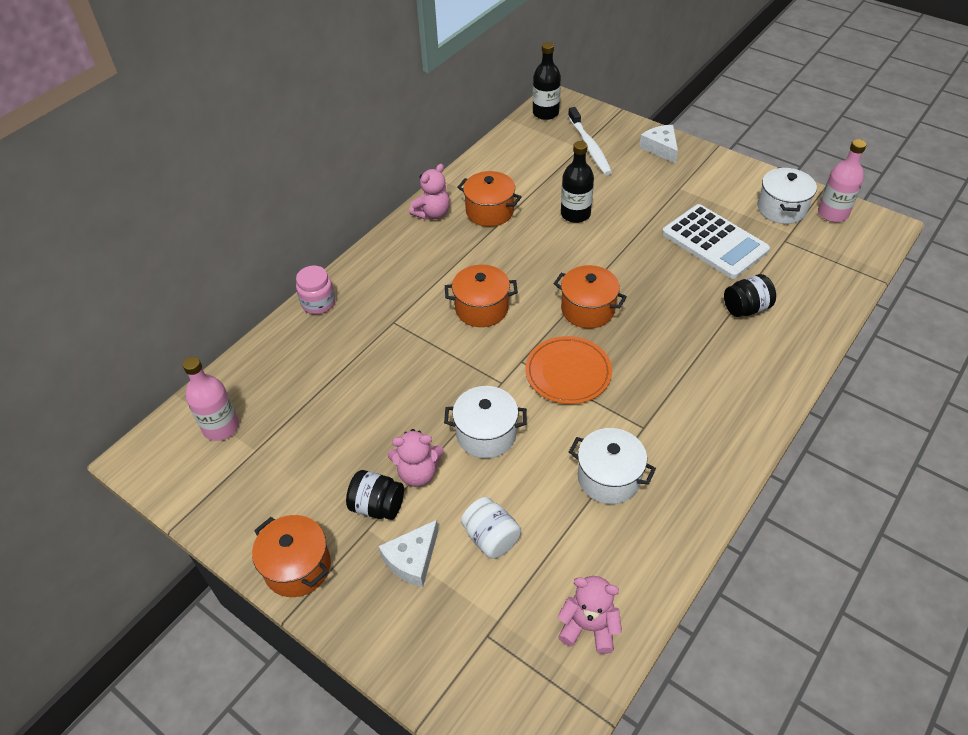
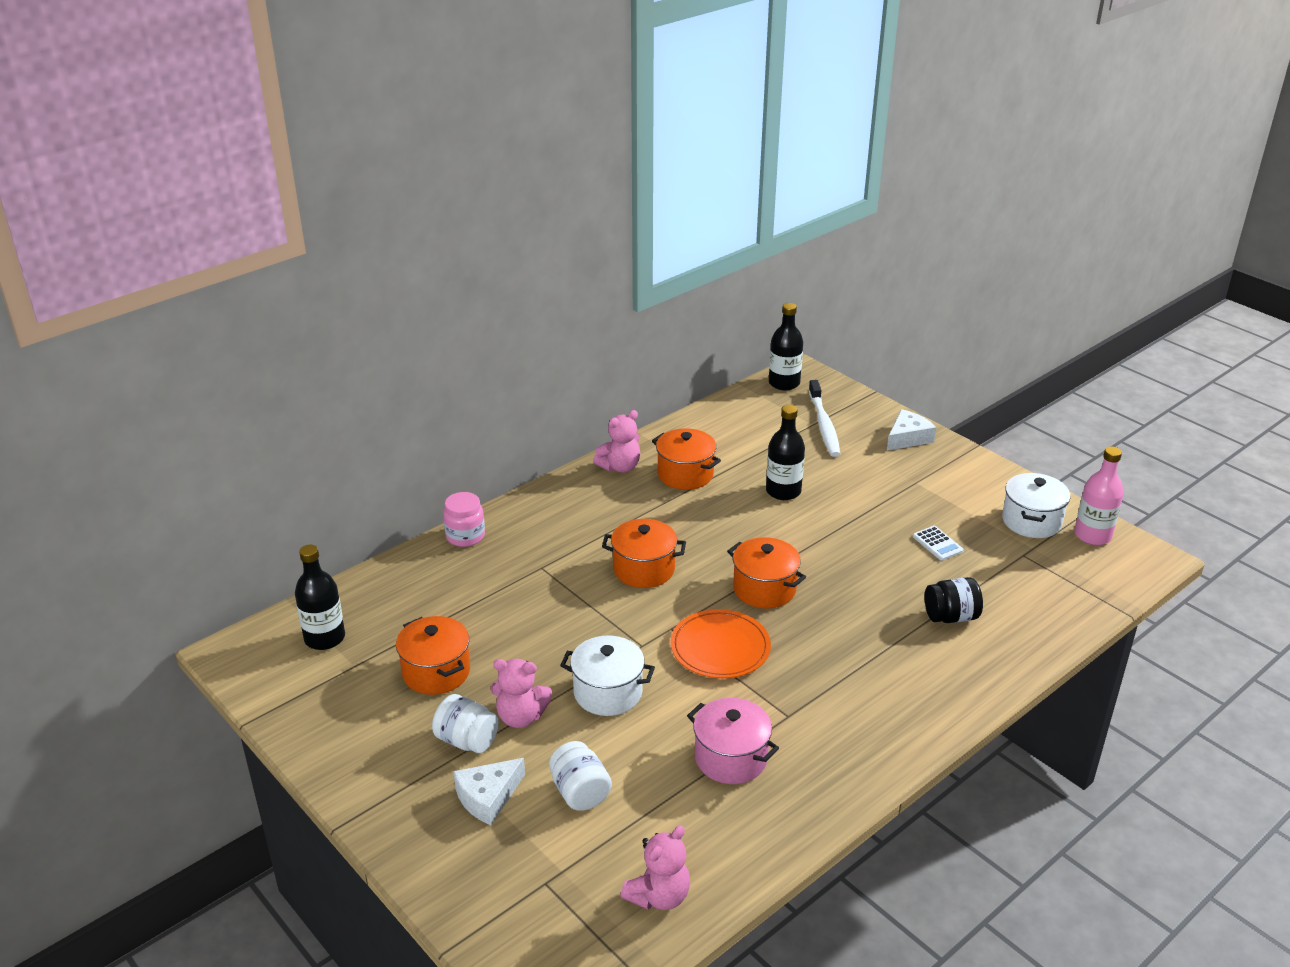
camera: 10 degrees right, 15 degrees down
pink bottle [182,356,239,441] -> black bottle [295,545,345,650]
orange pot [252,515,331,597] -> orange pot moved to [396,616,470,695]
black jar [346,470,404,520] -> white jar [432,694,499,753]
pink teddy bear [558,576,622,654] -> pink teddy bear turned 105 degrees clockwise [620,825,690,910]
white pot [569,428,656,504] -> pink pot [687,698,779,784]
white cheese [639,125,678,164] -> white cheese turned 60 degrees clockwise [887,409,936,451]
white calculator [662,204,770,279] -> white calculator [913,526,964,561], size x0.42

